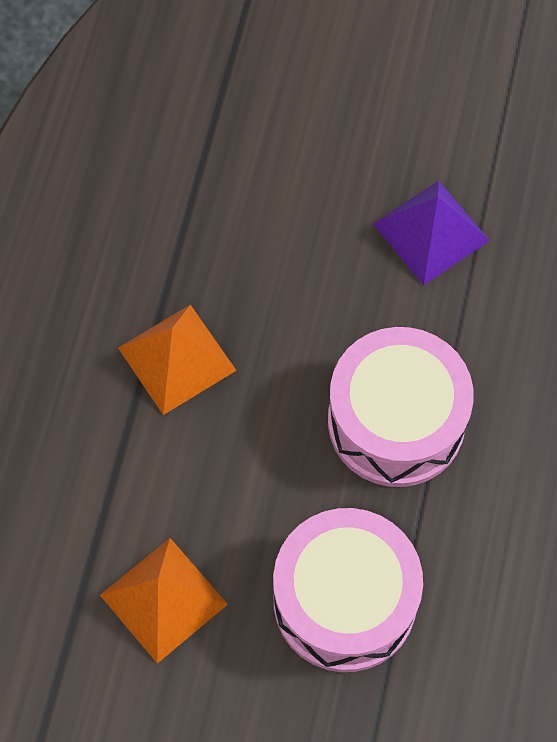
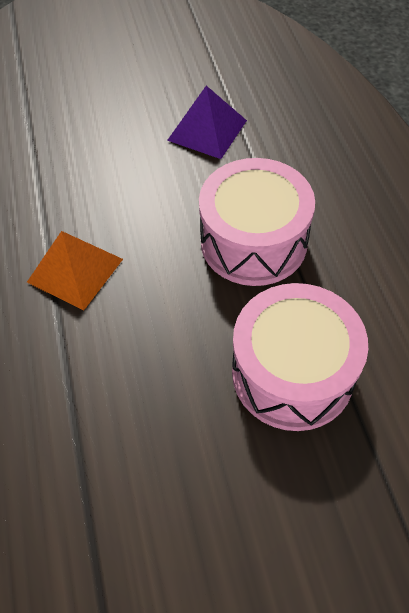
camera: 25 degrees left, 10 degrees down
orange pyramid [100,538,228,664] -> none

